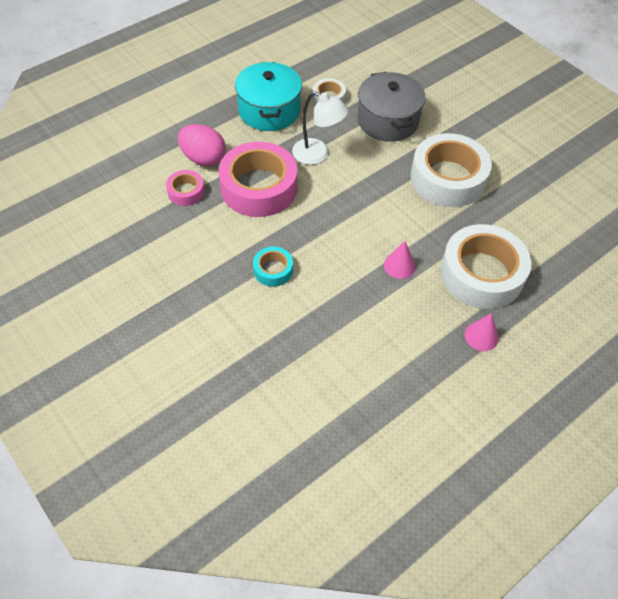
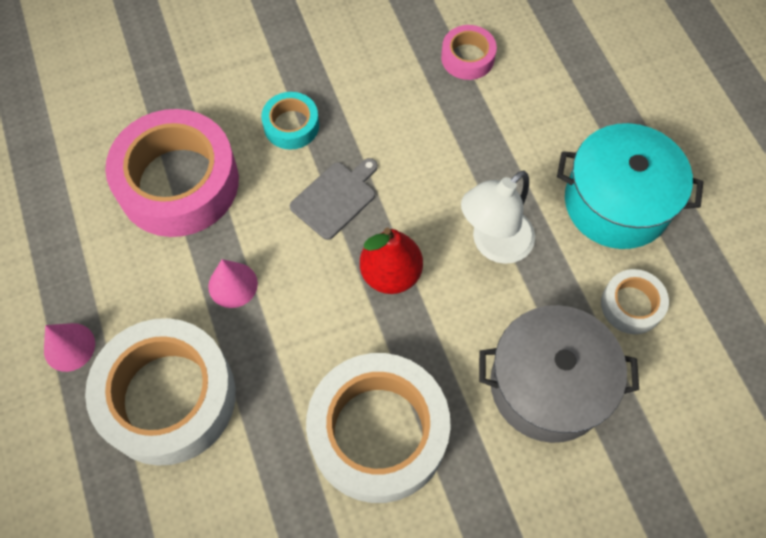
camera: 110 degrees right, 10 degrees up
pink egg [178,124,226,166] -> none
pink tape [218,142,297,217] -> pink tape moved to [105,109,239,237]
none -> grey cutting board [290,158,378,240]
none -> red pear [360,228,423,294]

